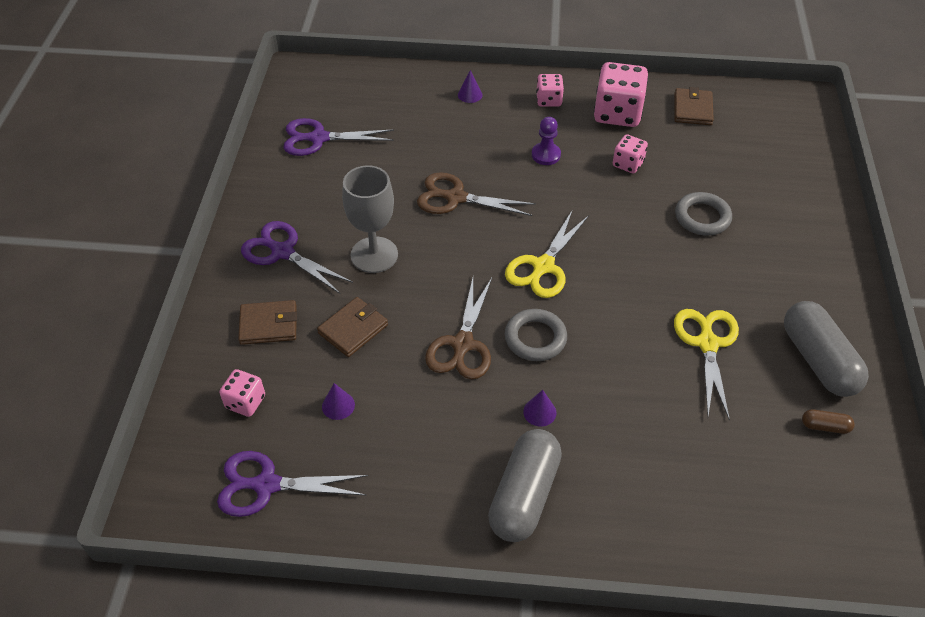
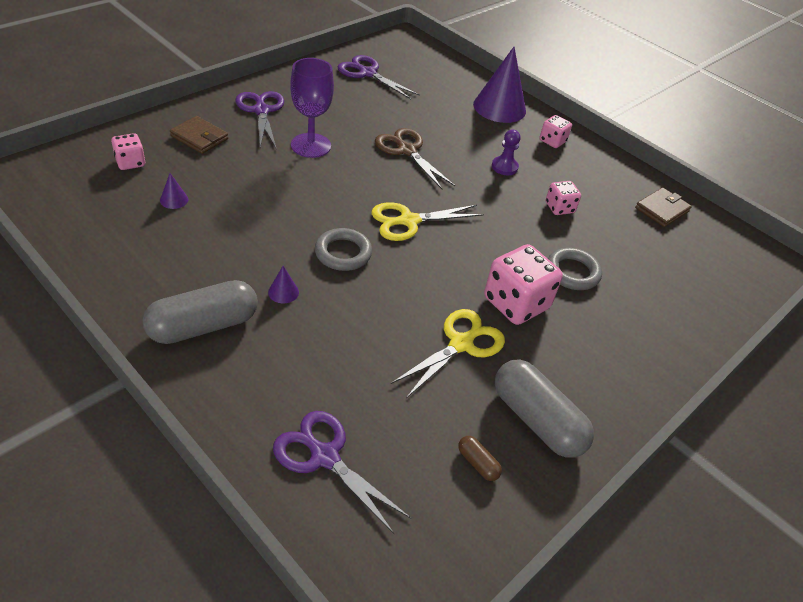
camera: 35 degrees right, 5 degrees down
purple scissors [217,451,368,517] -> purple scissors moved to [273,411,411,534]
brown wallet [317,297,388,357] -> none
grey goblet [342,165,398,273] -> purple goblet [290,58,334,158]
brown scissors [425,278,492,379] -> none
purple cone [458,70,482,103] -> purple cone [473,47,526,123], size x2.44
pink dice [594,62,648,127] -> pink dice moved to [484,244,563,325]
grey capsule [784,301,869,397] -> grey capsule turned 60 degrees counterclockwise [495,359,594,458]

